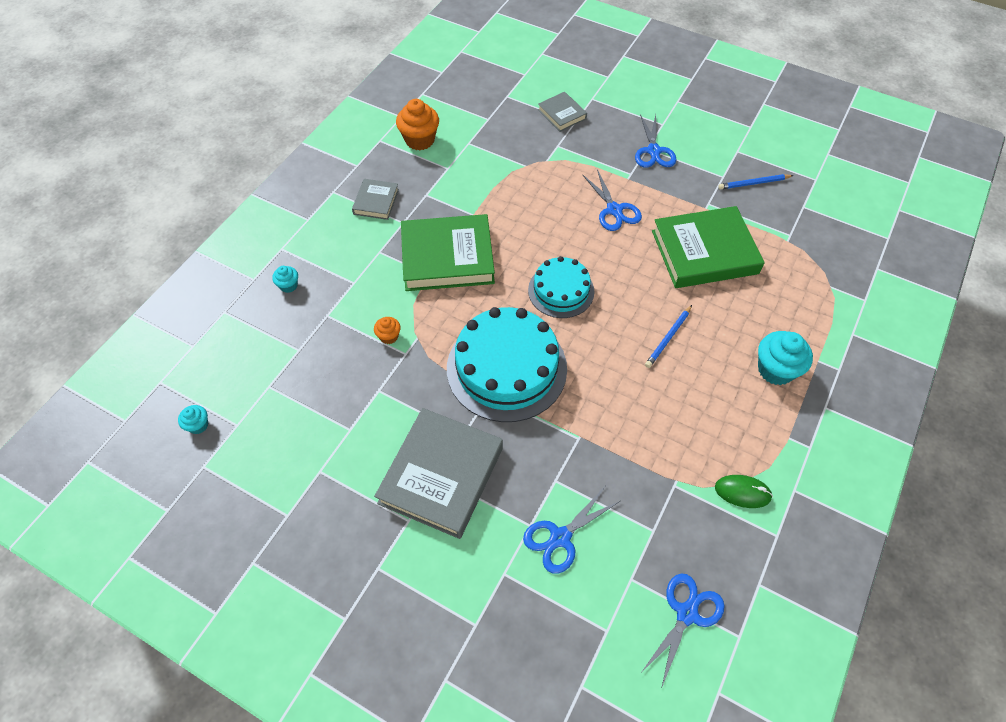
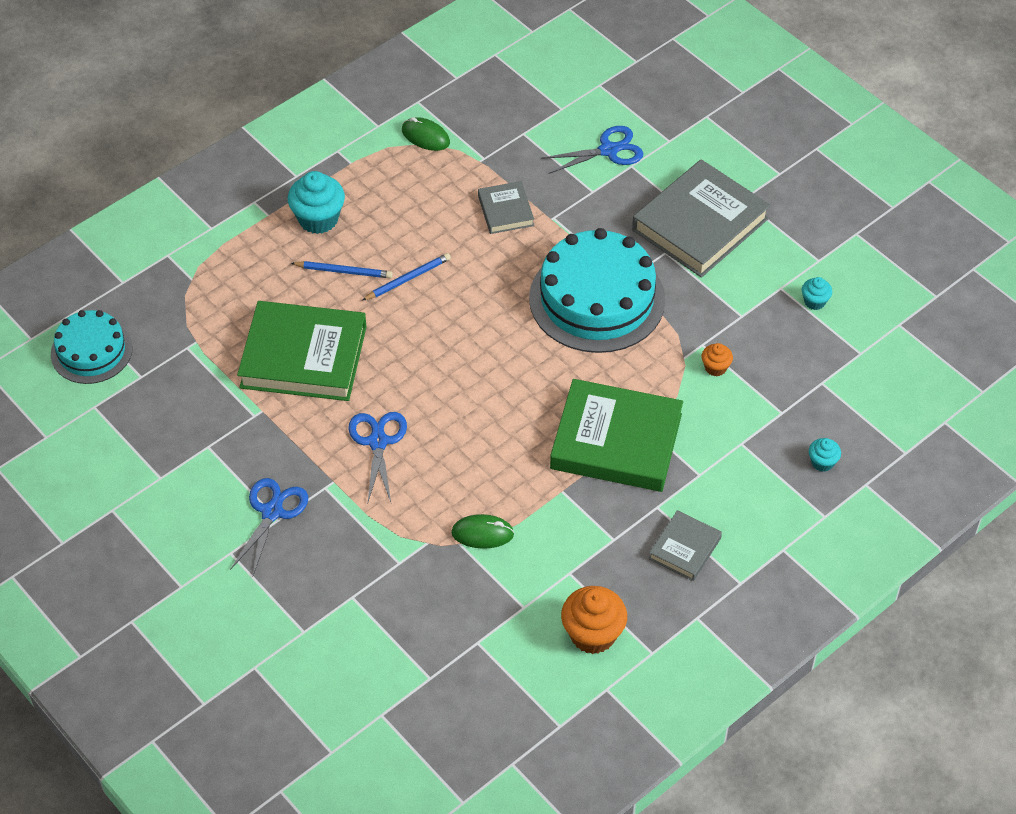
camera: 160 degrees left, 5 degrees down
turquoise cupcake [178,405,208,434] -> turquoise cupcake moved to [802,277,832,310]
turquoise cake [528,256,594,318] -> turquoise cake moved to [51,310,133,384]
grey book [538,92,587,132] -> grey book moved to [478,181,534,234]
blue scissors [640,573,725,689] -> none
blue pencil [718,174,794,190] -> blue pencil moved to [291,261,393,278]
none -> green mouse [451,514,514,549]

